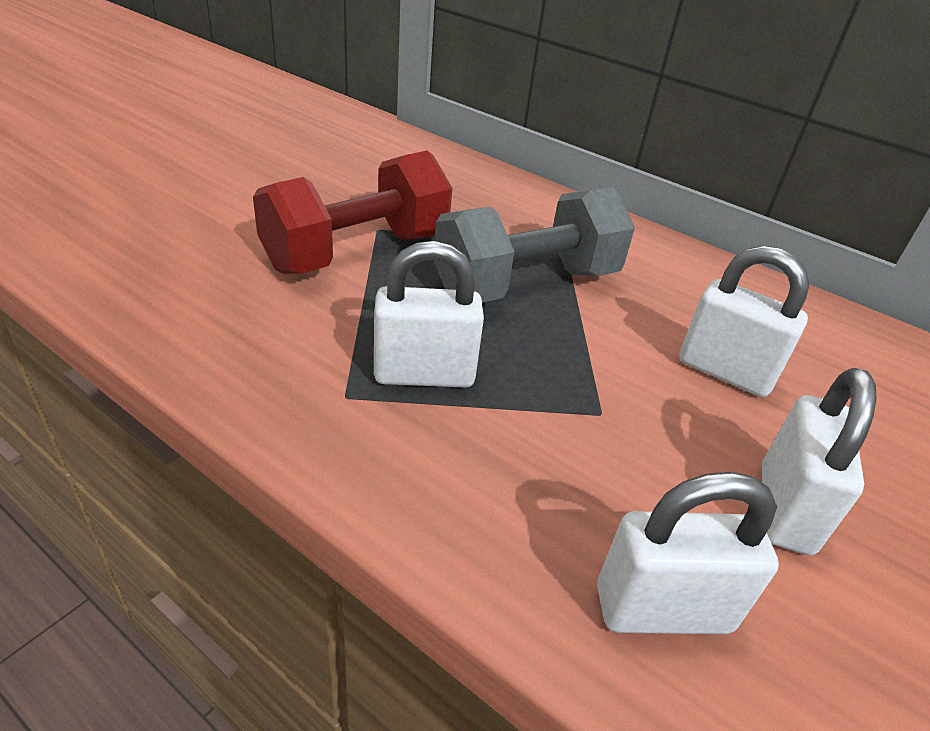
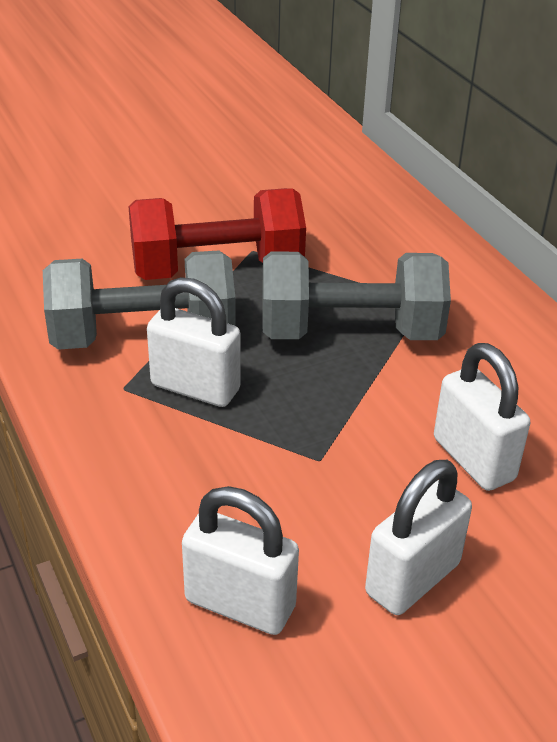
camera: 30 degrees right, 0 degrees up
none -> grey dumbbell [43,251,236,350]

